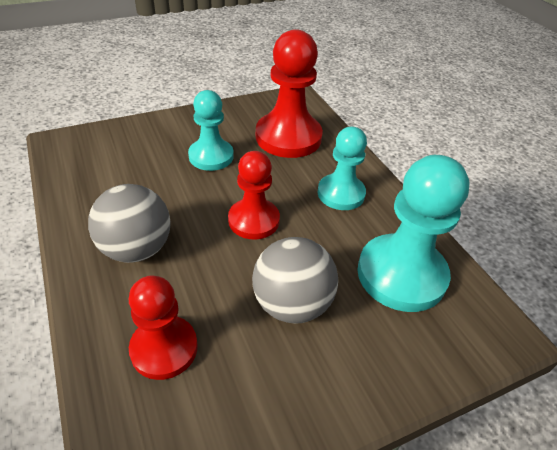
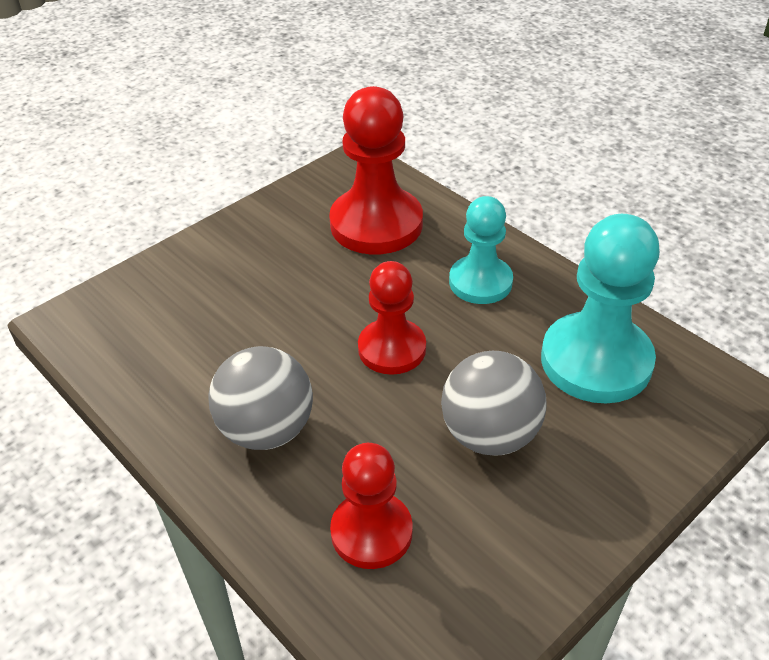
camera: 15 degrees left, 0 degrees up
turquoise pawn [188,90,234,171] -> none

